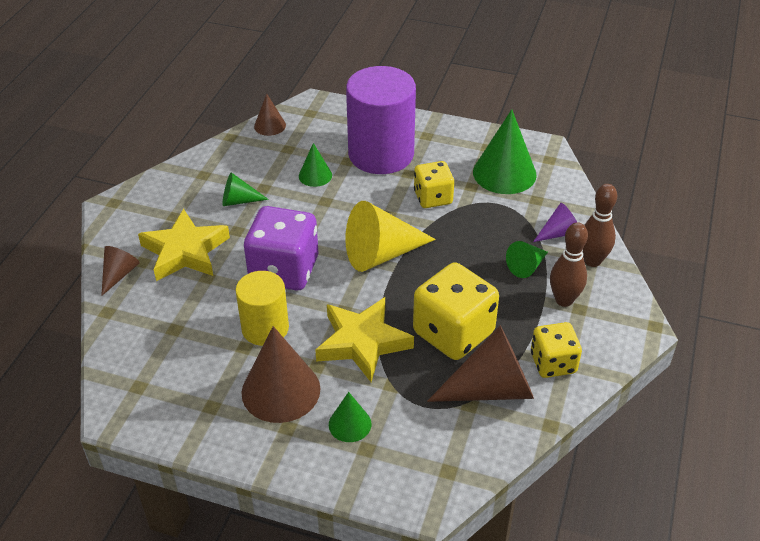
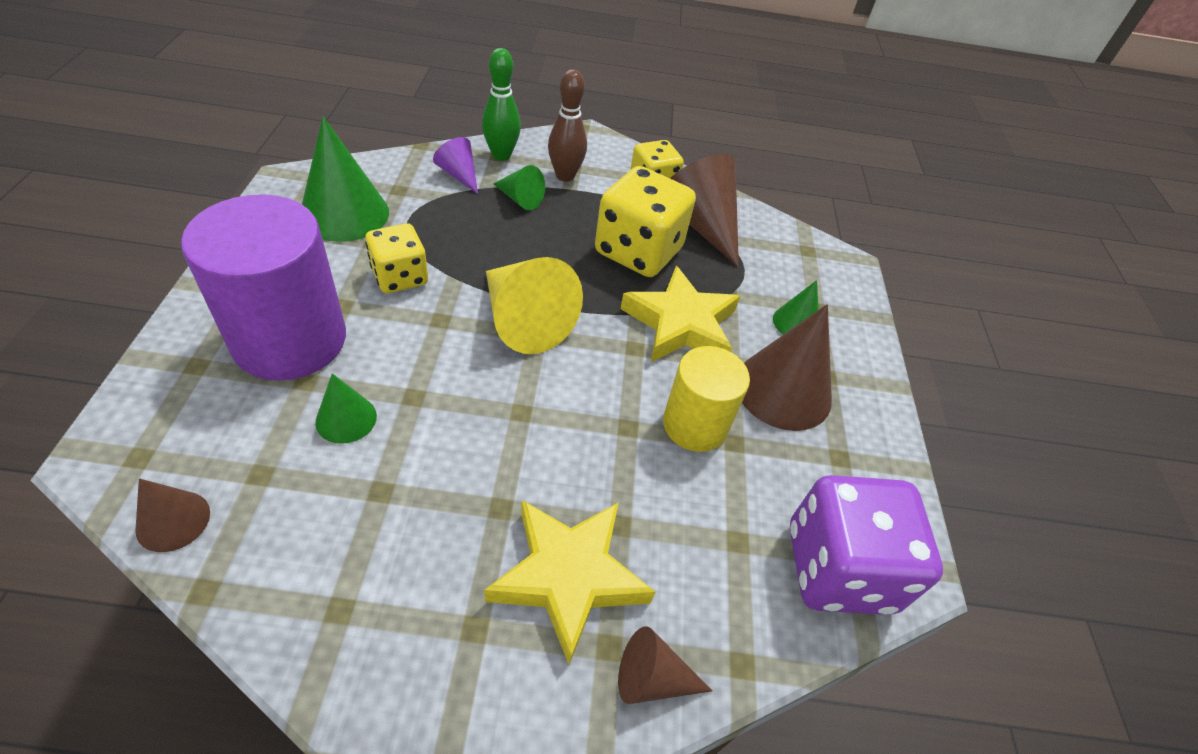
camera: 110 degrees left, 5 degrees up
green cone [223,172,269,206] -> none
purple dice [244,206,318,290] -> purple dice moved to [790,475,943,615]
brown bowling pin [583,184,617,267] -> green bowling pin [482,48,521,161]

